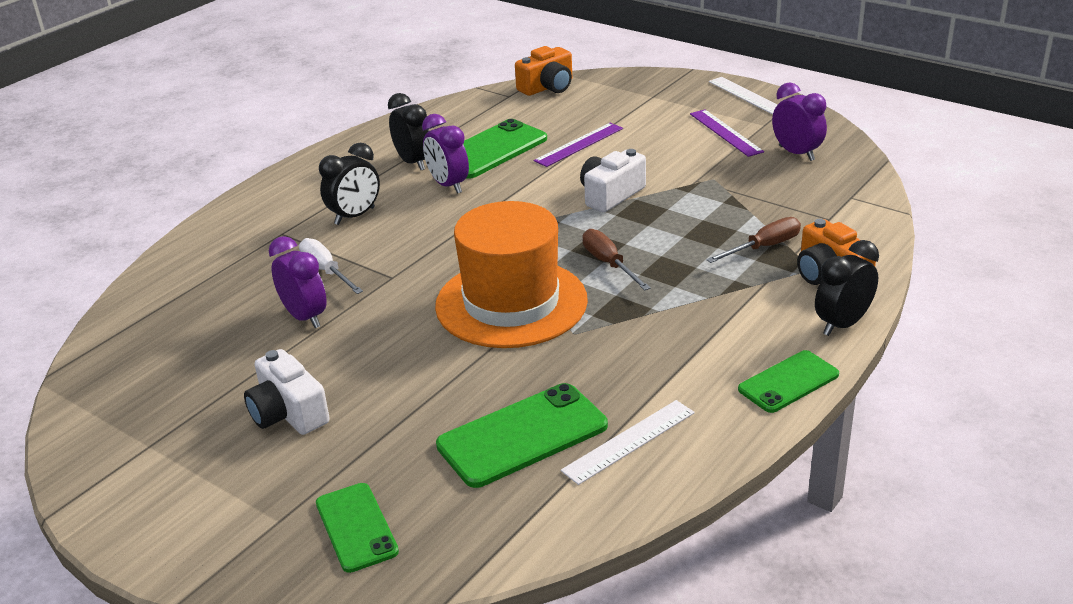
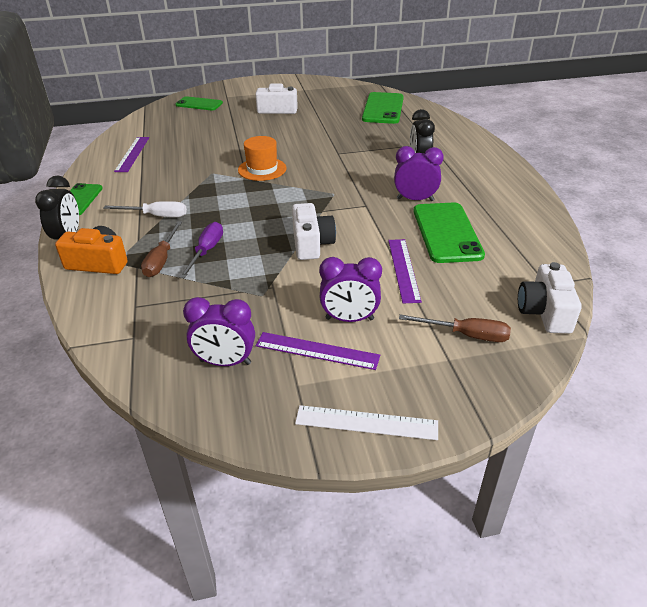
camera: 130 degrees right, 5 degrees up
purple clock [269,236,327,328] -> purple clock moved to [319,257,382,322]
white screwdriver [299,238,363,294] -> white screwdriver moved to [103,201,187,217]
black clock [388,93,429,170] -> none
orange hat [435,201,588,348] -> orange hat [238,136,287,181], size x0.52
green phone [436,383,608,488] -> green phone moved to [362,92,404,124]
orange camera [515,46,572,96] -> white camera [518,262,582,334]
white ruler [561,400,695,485] -> purple ruler [114,137,149,172]
brown screwdriver [583,229,651,291] -> brown screwdriver moved to [399,314,511,342]
none -> purple screwdriver [179,222,223,278]

